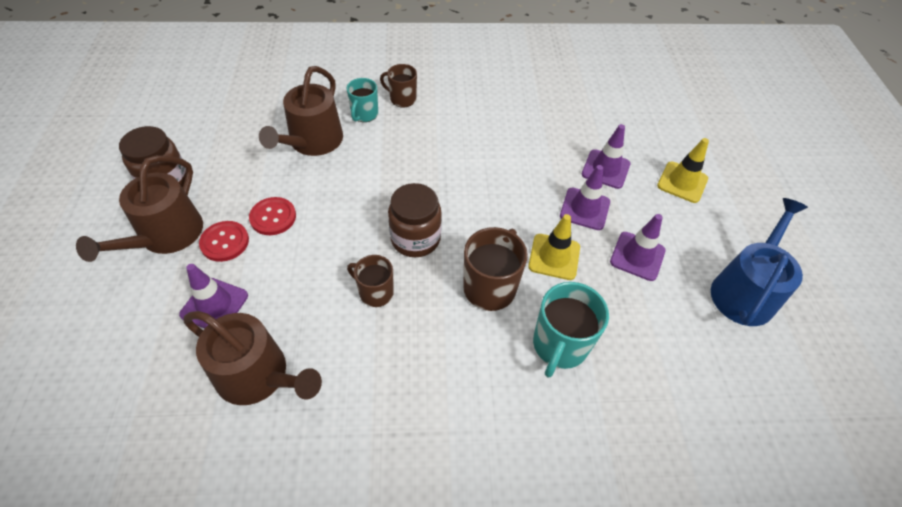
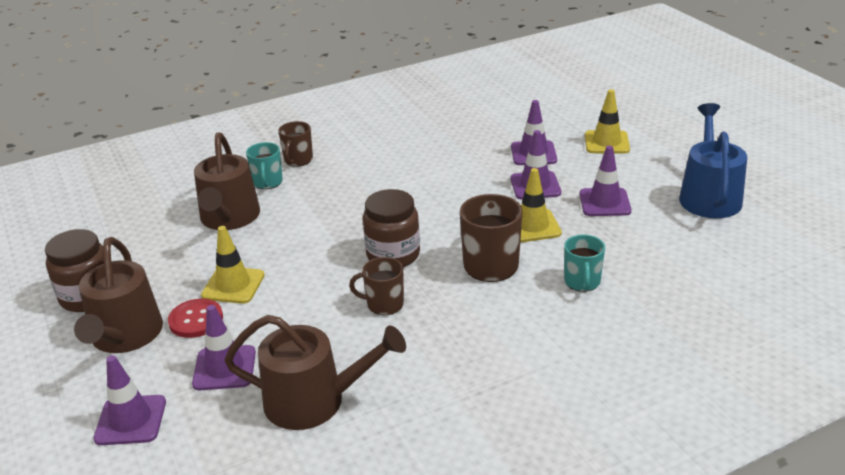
camera: 20 degrees left, 20 degrees down
red button [249,197,296,235] -> yellow traffic cone [201,226,264,304]
brown mug [380,64,417,108] -> brown mug turned 75 degrees counterclockwise [278,121,313,167]
turquoise mug [533,282,609,378] -> turquoise mug [564,234,605,292], size x0.63
none -> purple traffic cone [94,355,166,445]

